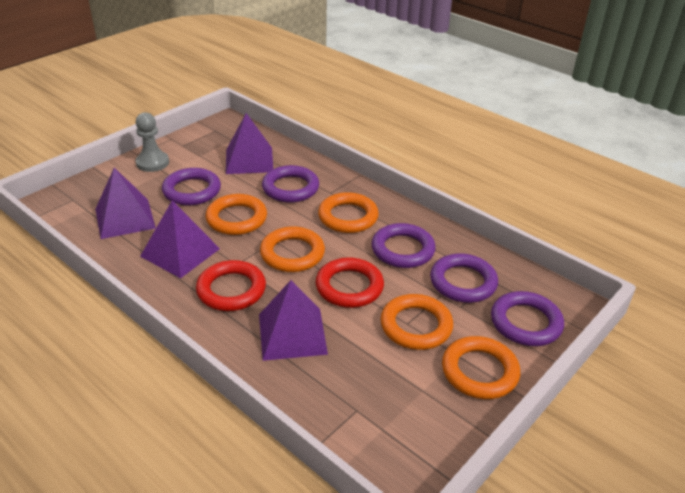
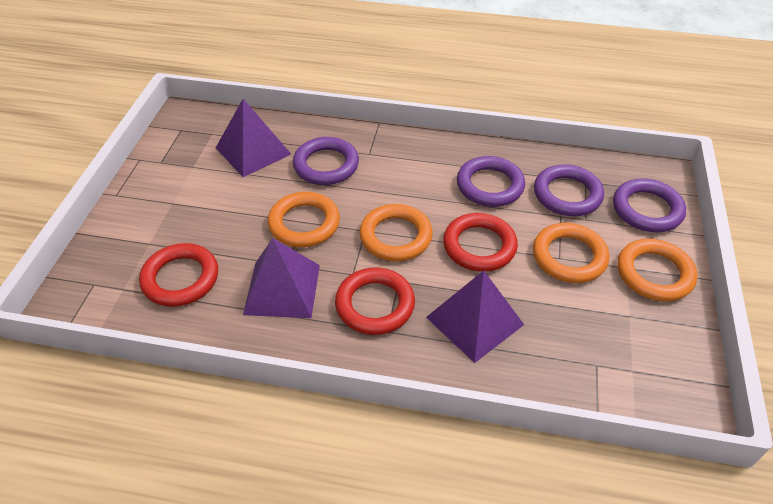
camera: 30 degrees left, 10 degrees up
purple pyramid [95,168,156,239] -> red ring [139,243,218,307]
grey pawn [136,112,169,172] -> none
purple ring [162,168,221,205] -> none
orange ring [318,192,379,233] -> none

